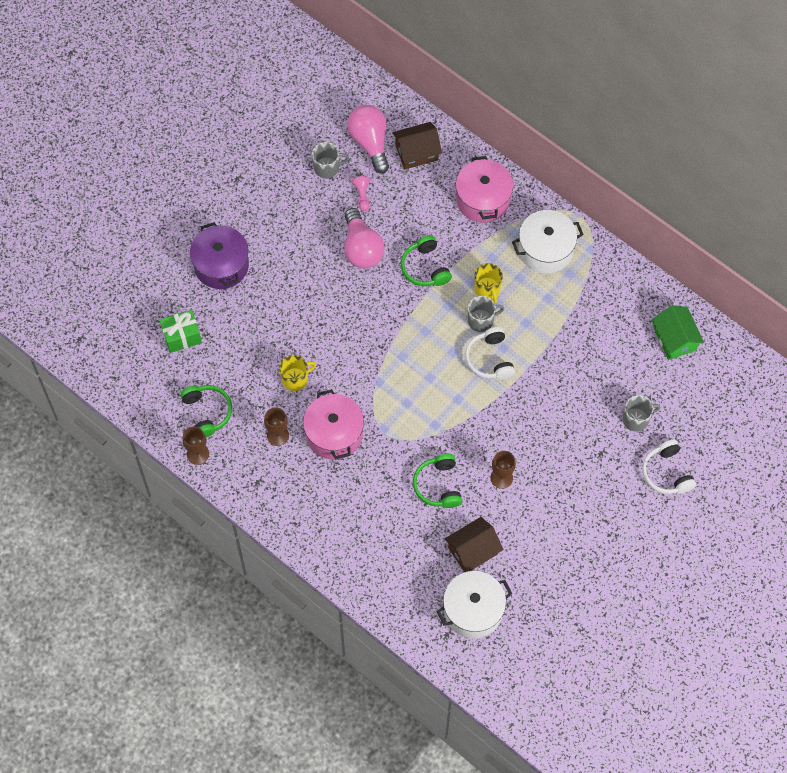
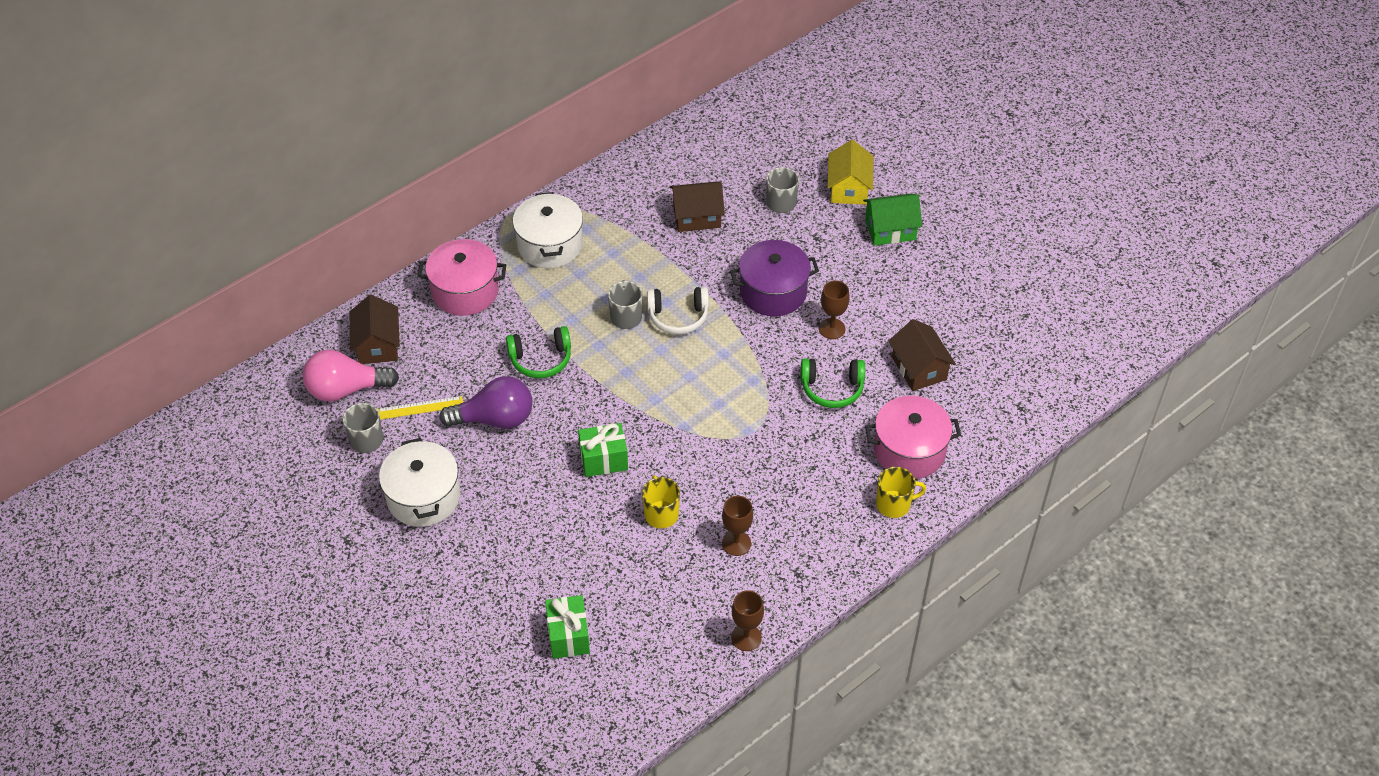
camera: 80 degrees left, 15 degrees down
green headphones [180,385,232,437] -> none
purple pot [190,222,249,289] -> purple pot moved to [730,240,819,316]
pink pot [303,389,364,460] -> pink pot moved to [865,396,961,479]
pink light bulb [344,208,385,268] -> purple light bulb [440,376,532,429]
pink pawn [352,176,370,211] -> yellow ruler [377,396,463,420]
white pot [437,571,512,638] -> white pot moved to [379,438,460,527]
yellow mug [475,263,503,304] -> yellow mug moved to [876,467,926,518]
white headphones [642,440,696,494] -> yellow house [828,140,873,205]
green house [652,305,704,360] -> green house moved to [863,194,922,246]
none -> green gift [578,423,628,477]
none -> brown house [670,181,725,232]

